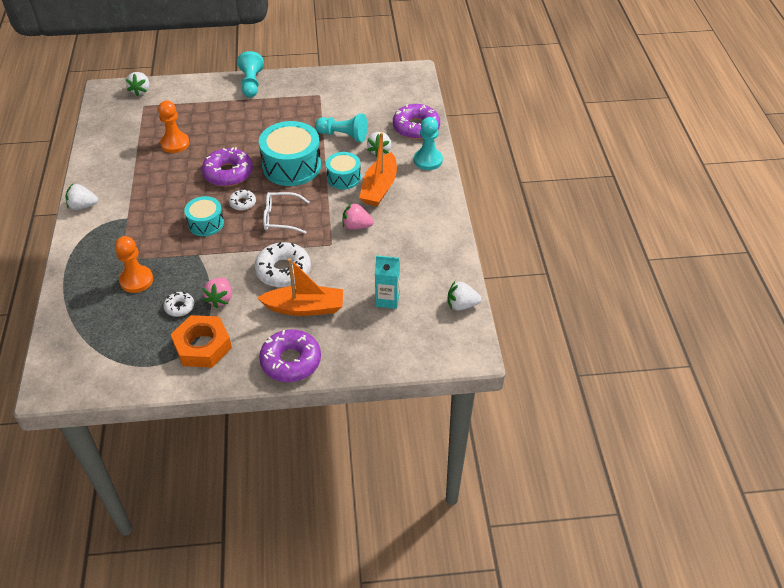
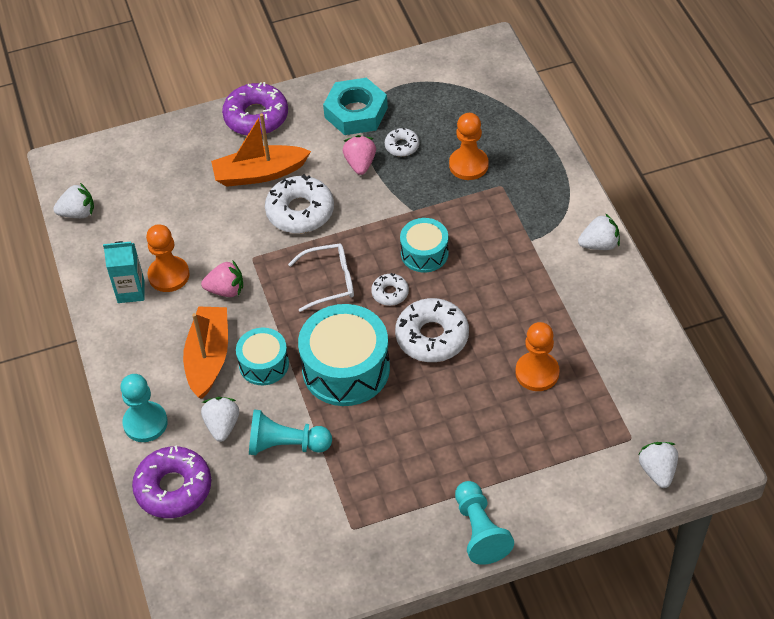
camera: 170 degrees right, 5 degrees up
orange nut [171,315,232,368] -> turquoise nut [323,78,388,135]
purple donut [202,147,253,187] -> white donut [395,298,469,362]
turquoise carton [375,255,400,309] -> turquoise carton moved to [103,241,144,303]
none -> orange pawn [146,224,190,292]

